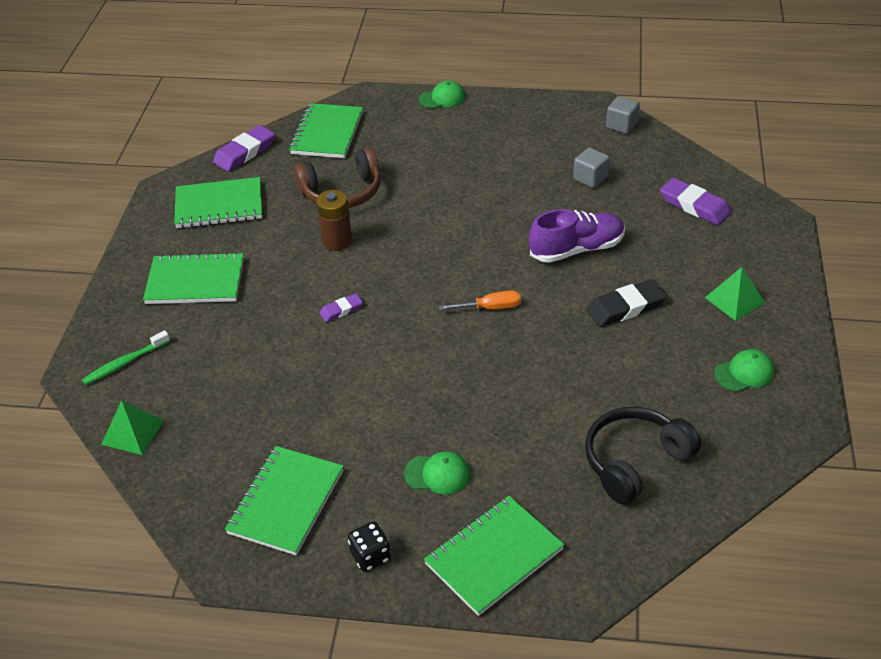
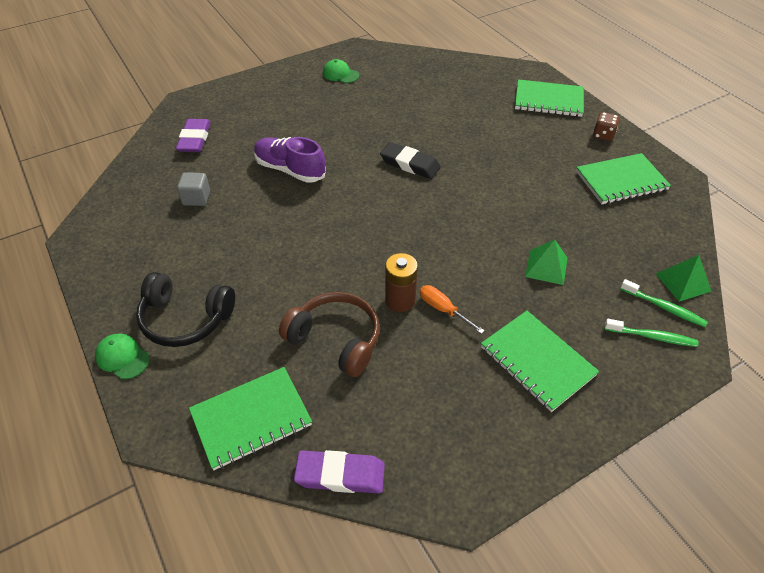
camera: 130 degrees left, 5 degrees up
green notebook [174,177,262,228] -> none
purple eraser [319,293,363,322] -> none
black dice [348,522,391,572] -> brown dice [593,112,620,141]
green cap [404,452,470,494] -> none
orange screwdriver [439,290,521,310] -> orange screwdriver moved to [420,285,485,334]
black headphones [585,407,701,505] -> black headphones moved to [136,272,235,347]
black eraser [587,279,667,327] -> black eraser moved to [380,142,441,179]
grey cube [606,96,640,134] -> none
green pyramid [705,267,766,321] -> green pyramid moved to [525,240,568,285]
none -> green toothbrush [620,279,708,327]

